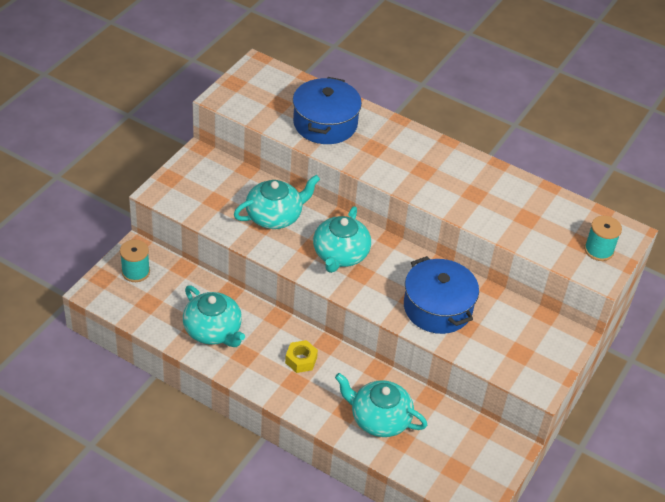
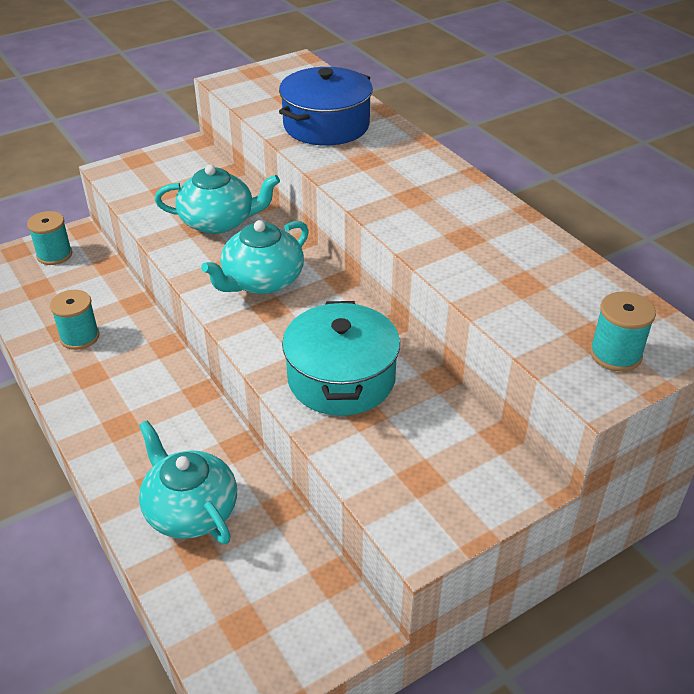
camera: 30 degrees right, 5 degrees down
turquoise teapot [183,285,245,347] -> turquoise spool [50,290,100,350]
yellow nut [285,340,318,373] -> none
blue pot [404,256,479,334] -> turquoise pot [282,301,400,416]

